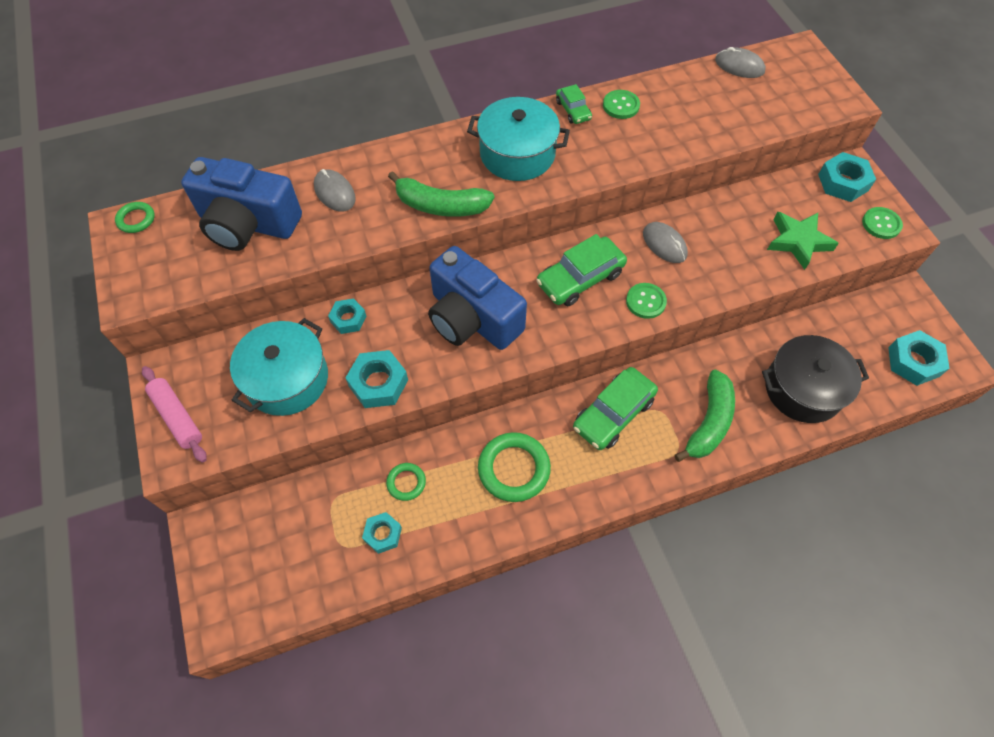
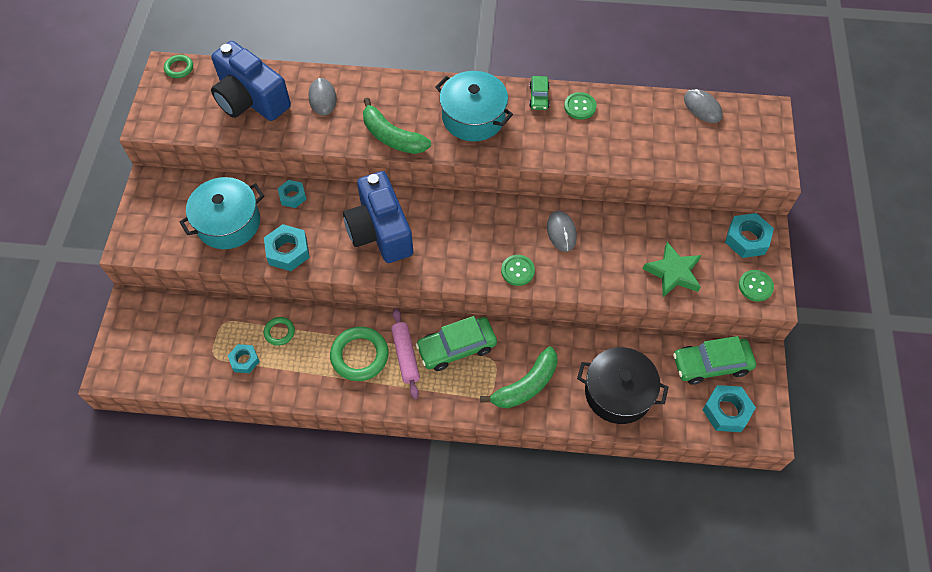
camera: 25 degrees right, 0 degrees up
pink rolling pin [142,366,207,463] -> pink rolling pin moved to [391,308,420,399]
green car [536,234,627,306] -> green car moved to [673,336,756,385]

